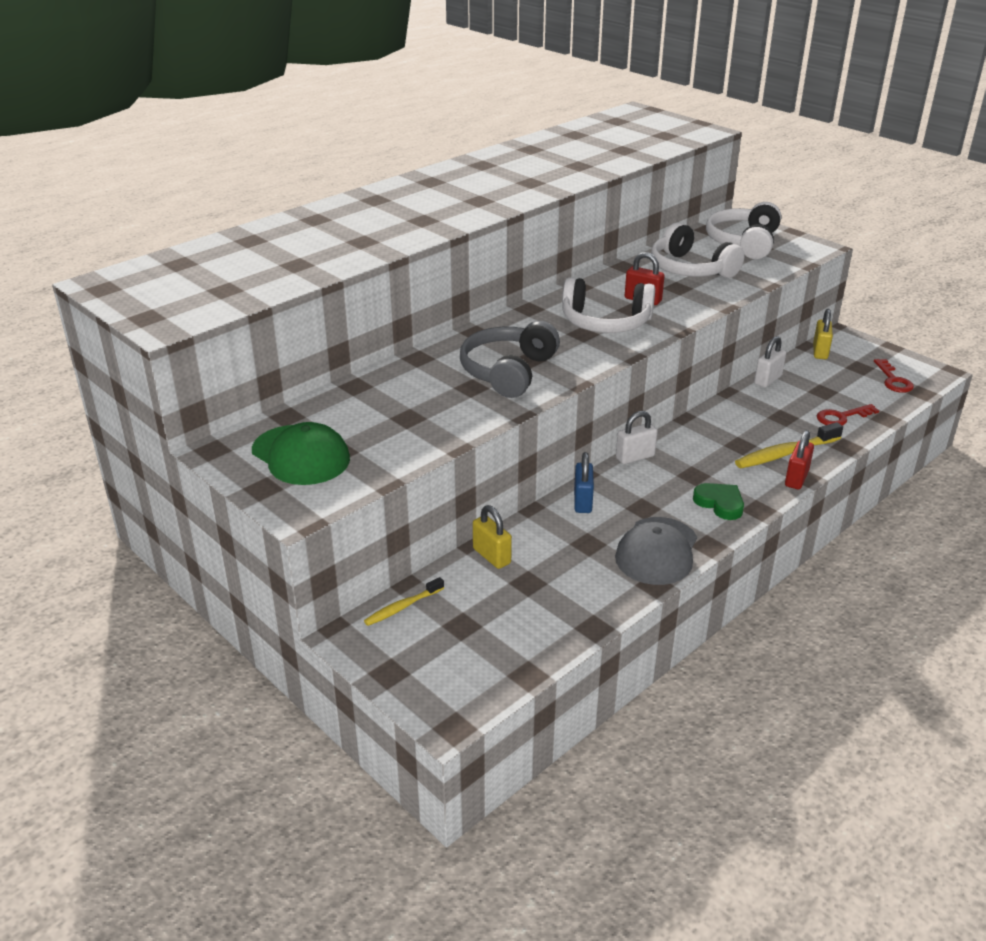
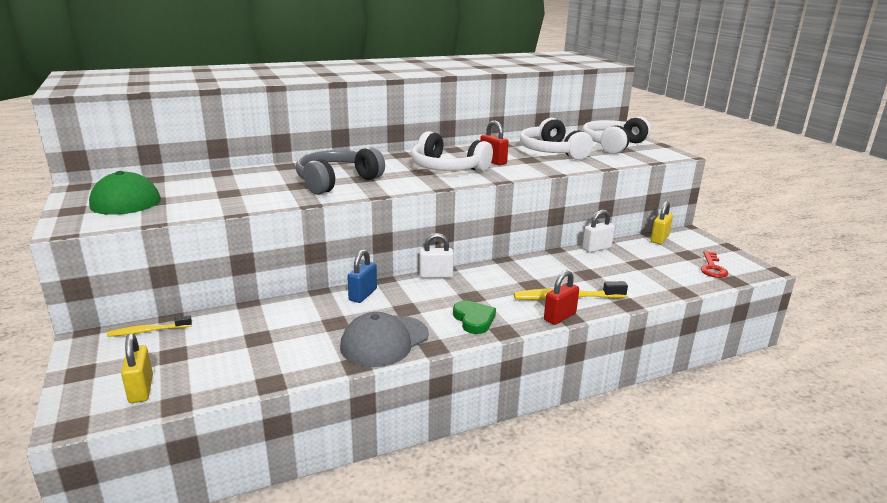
camera: 20 degrees right, 10 degrees down
yellow padlock [473,505,512,569] -> yellow padlock moved to [121,333,153,403]
red key [817,404,879,426] -> none

